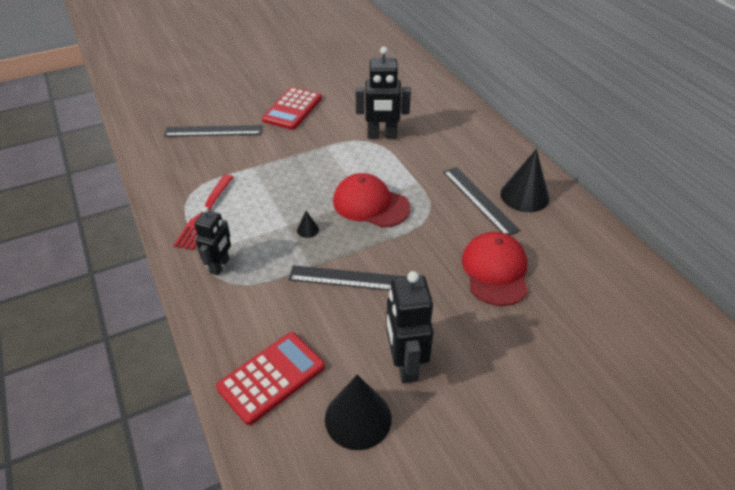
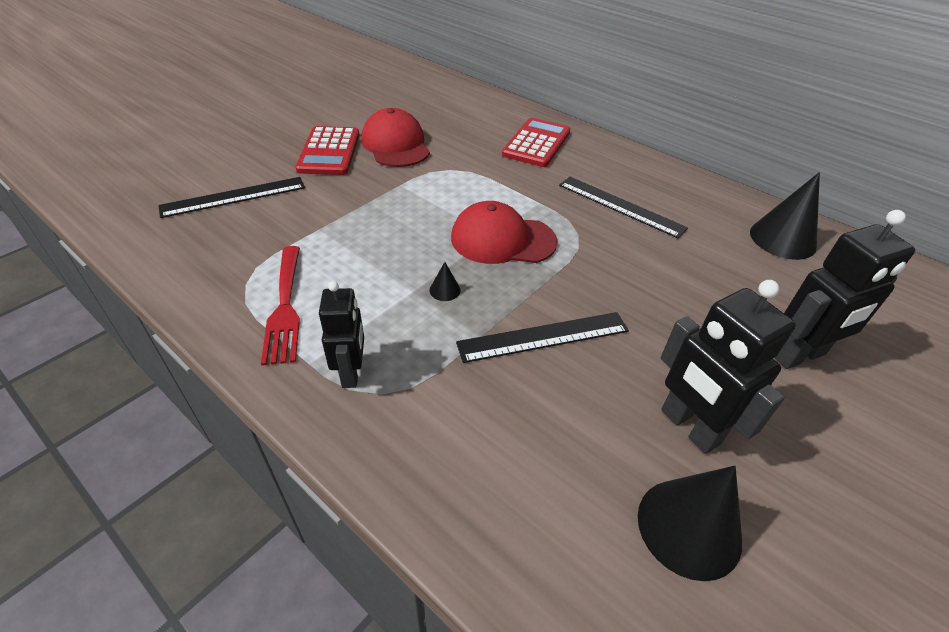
camera: 25 degrees left, 0 degrees up
red calculator [216,332,325,425] -> red calculator moved to [502,118,570,167]
black robot [356,47,411,139] -> black robot moved to [774,210,915,369]
red cap [462,232,528,306] -> red cap moved to [361,108,430,167]
black cone [500,149,549,212] -> black cone moved to [750,172,820,260]

